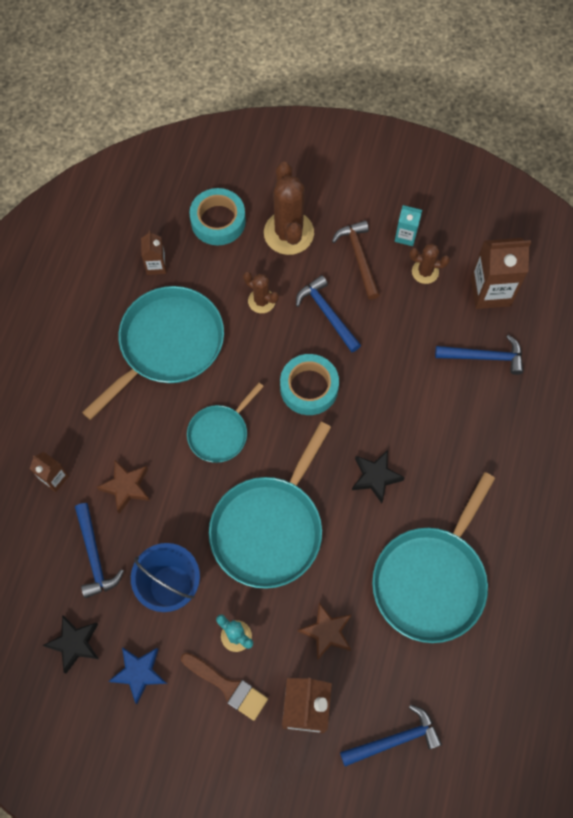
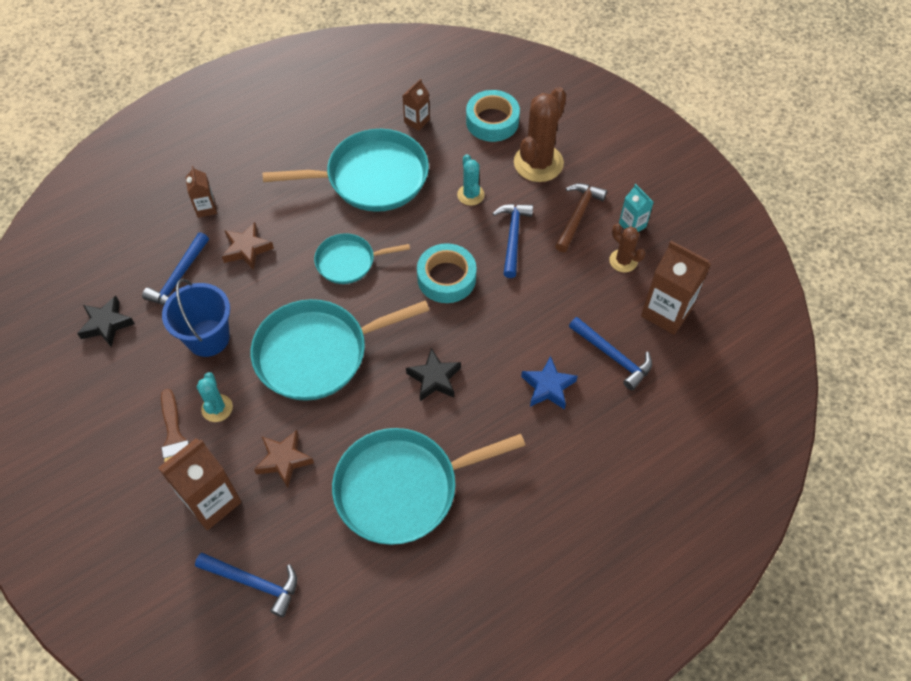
camera: 40 degrees right, 10 degrees down
blue star [109,647,167,704] -> blue star moved to [521,356,578,410]
brown cactus [243,272,279,313] -> turquoise cactus [457,154,485,206]

